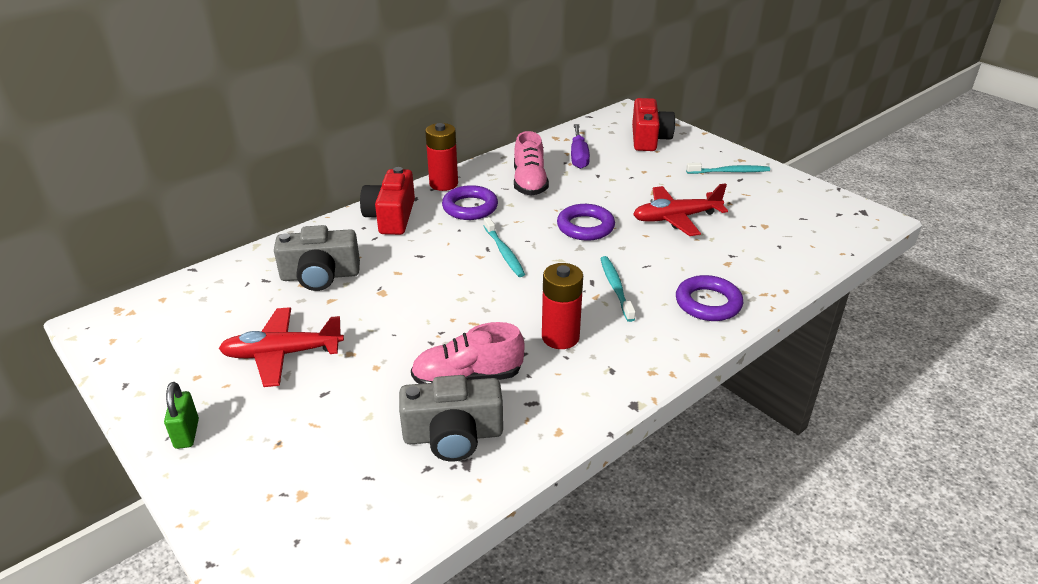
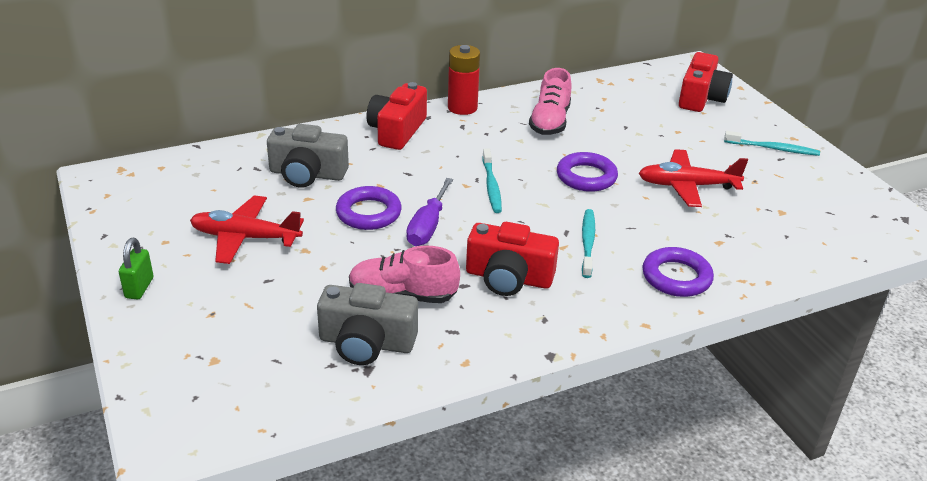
camera: 15 degrees right, 0 degrees up
purple ring [442,185,498,220] -> purple ring moved to [336,186,402,230]
red battery [542,263,583,349] -> red camera [466,222,559,296]
purple screwdriver [571,124,590,169] -> purple screwdriver moved to [406,178,453,246]

